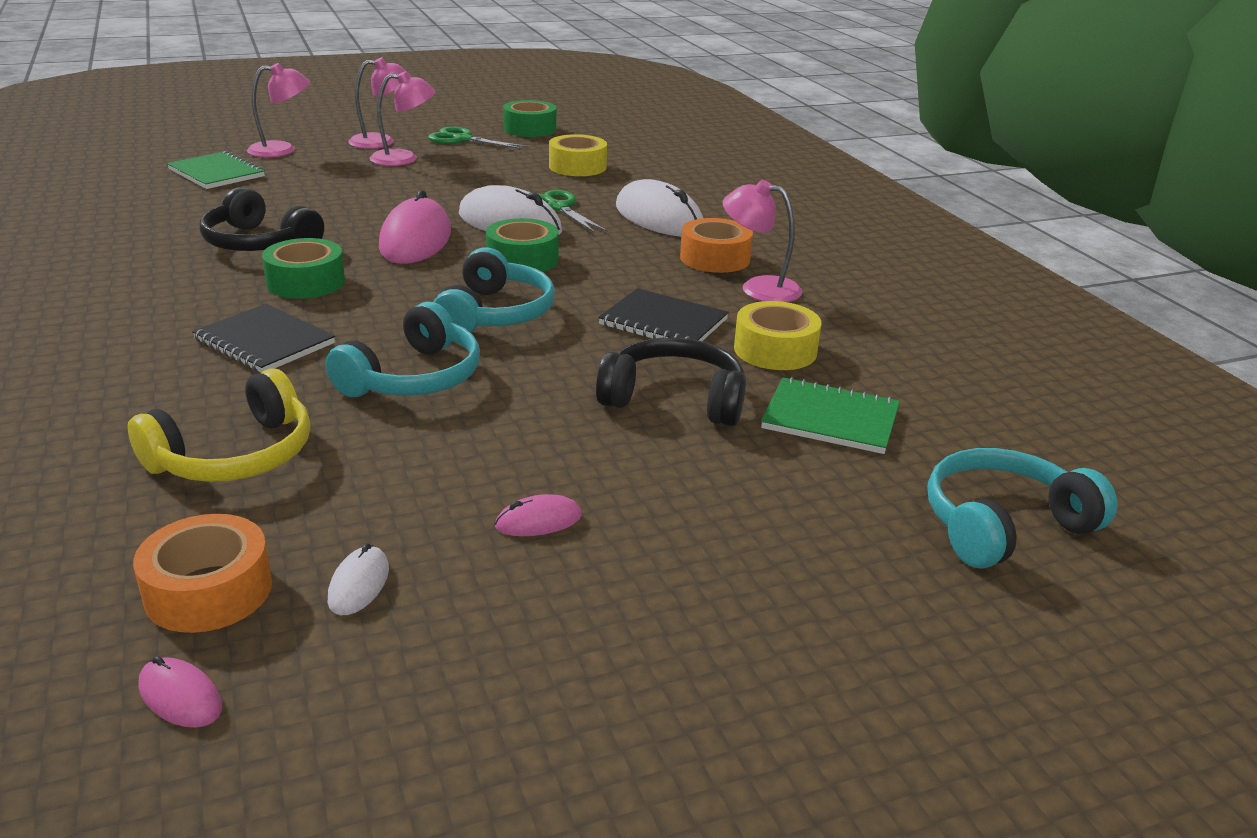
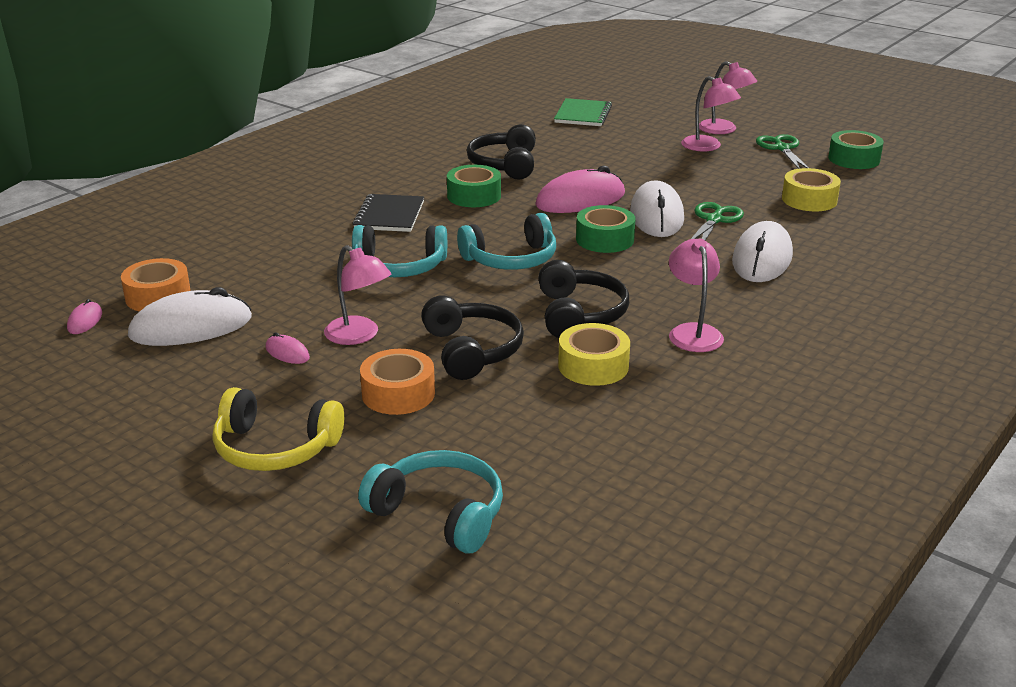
camera: 60 degrees right, 0 degrees up
yellow headphones [128,368,311,482] -> yellow headphones moved to [212,387,344,471]
pink lamp [247,63,310,158] -> pink lamp moved to [324,245,391,345]
white mouse [328,543,389,615] -> white mouse [128,287,252,346], size x2.23
black notebook [598,288,729,341] -> black headphones [538,260,629,338]
orange tape [680,218,753,273] -> orange tape moved to [360,349,435,415]
green notebook [761,377,900,454] -> none

